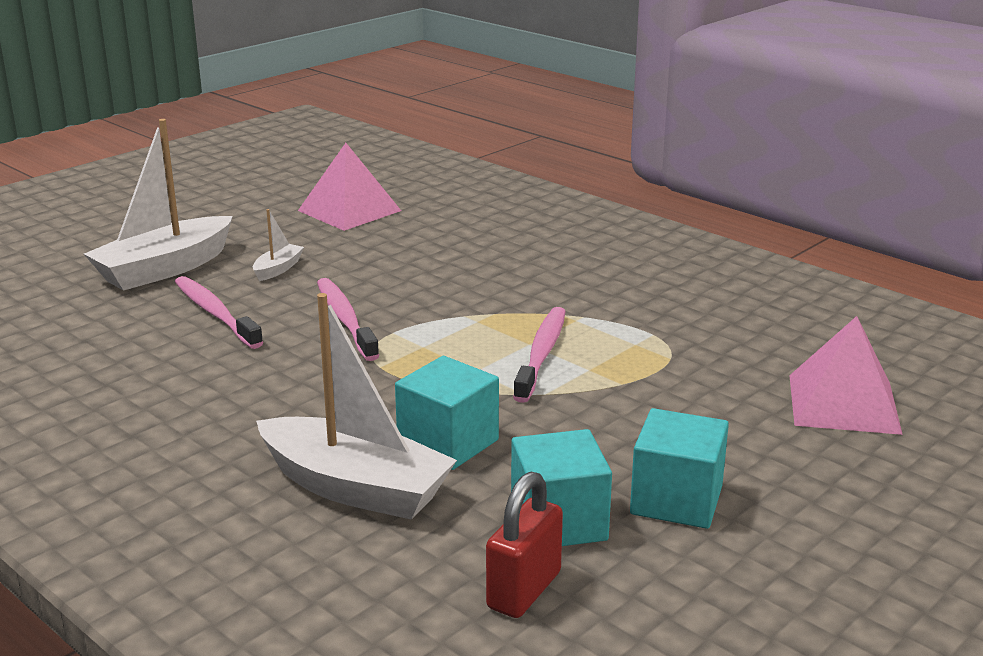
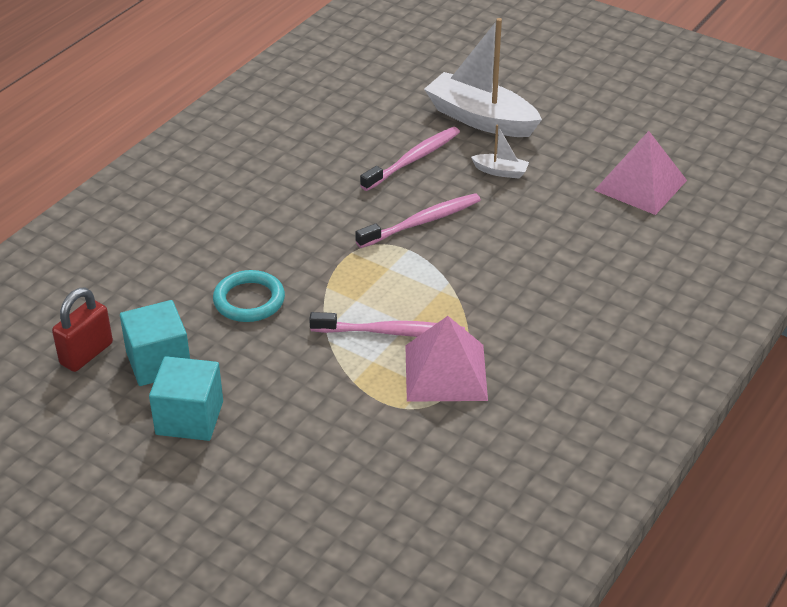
camera: 80 degrees right, 15 degrees up
white boat [256,293,457,520] -> none
turquoise cube [395,356,499,470] -> turquoise ring [213,270,285,322]
red padlock [486,472,563,618] -> red padlock turned 75 degrees counterclockwise [52,288,113,372]
pink pyramid [789,316,903,435] -> pink pyramid moved to [405,316,488,402]

